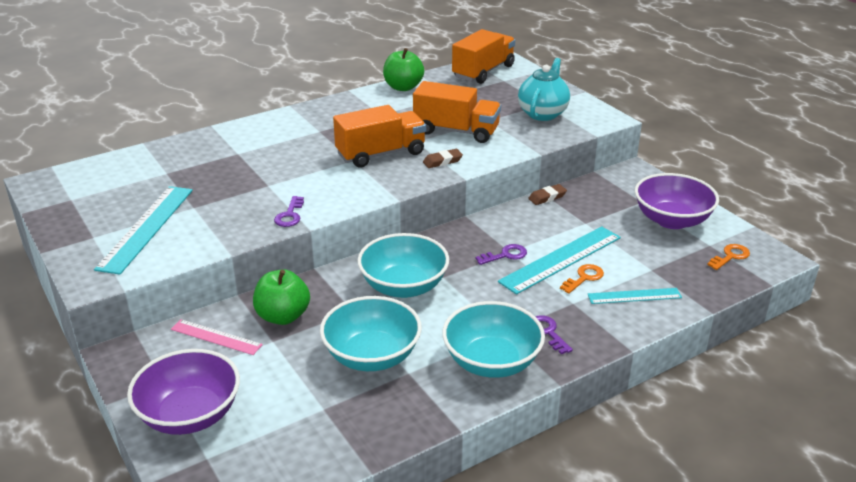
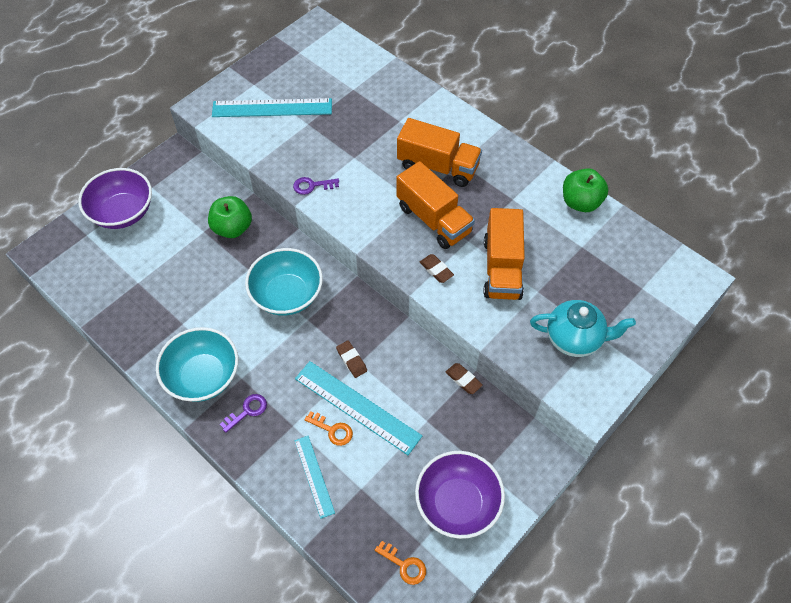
camera: 75 degrees right, 25 degrees up
pink ruler [171,319,263,355] -> none
turquoise bowl [320,296,422,371] -> none
orange truck [452,29,515,84] -> orange truck moved to [397,118,482,187]
purple key [475,244,527,265] -> brown eraser [336,341,367,378]

